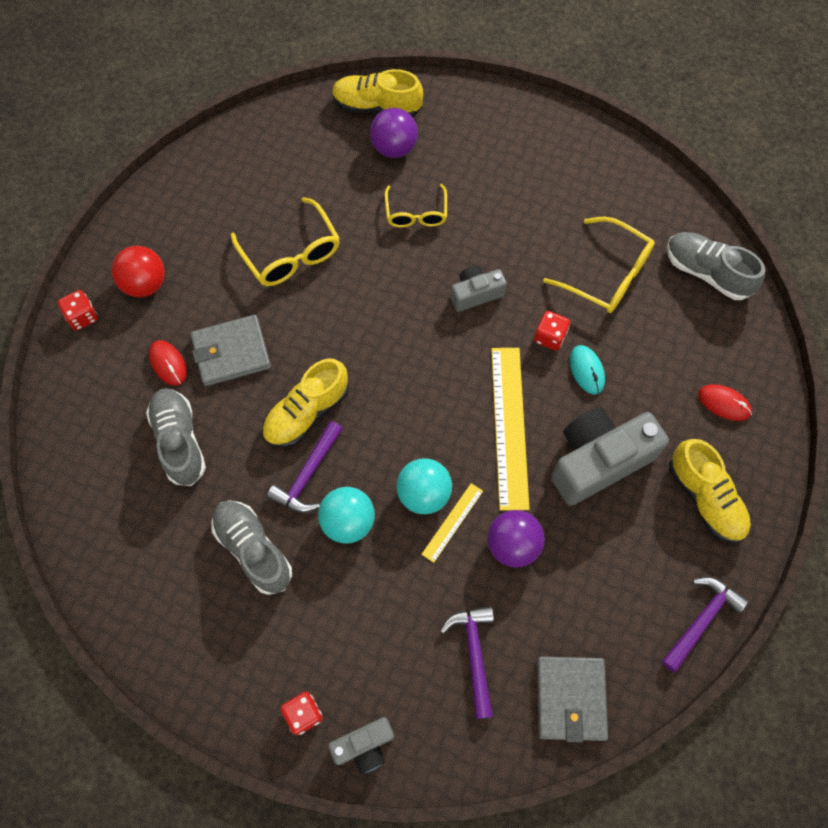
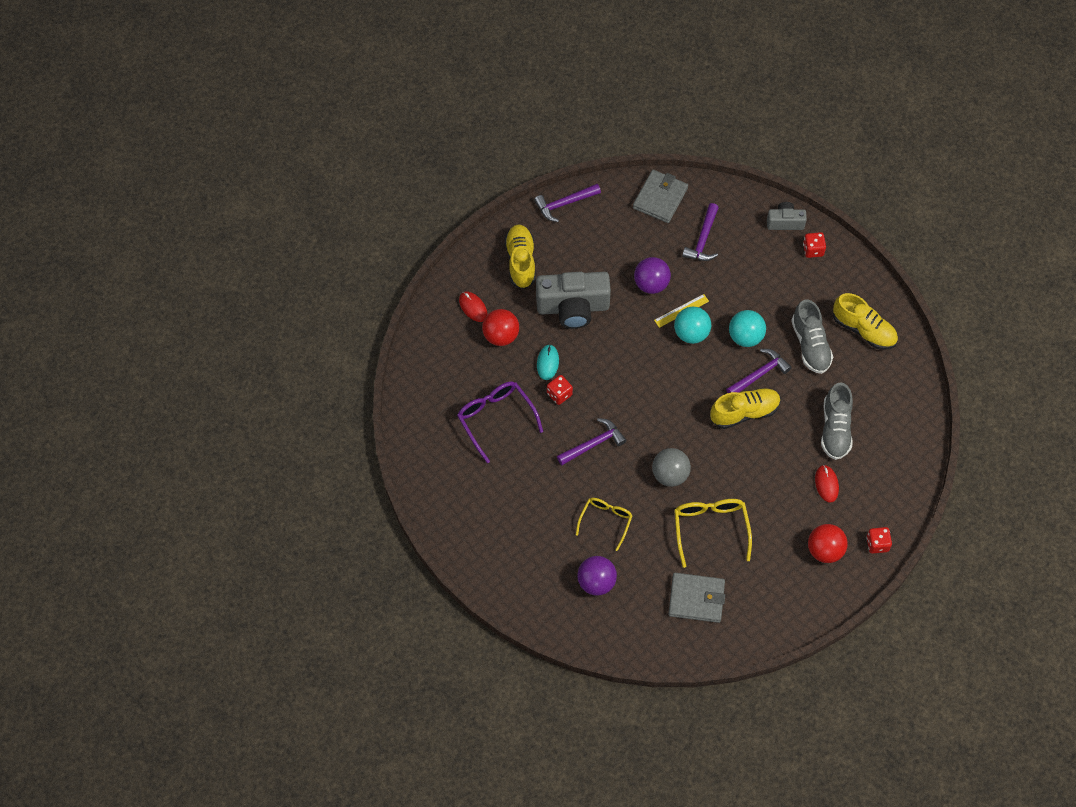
camera: 155 degrees left, 5 degrees down
grey wallet [190,315,271,386] -> grey wallet moved to [668,573,725,623]
yellow shoe [332,69,423,117] -> yellow shoe moved to [833,293,898,350]
grey camera [451,265,507,312] -> purple hammer [557,418,626,465]
yellow ruler [491,348,530,511] -> none
yellow glasses [543,216,655,313] -> purple glasses [457,381,543,463]
grey shoe [667,232,765,300] -> none
none -> red ball [482,309,519,346]
none -> grey ball [652,448,691,487]

